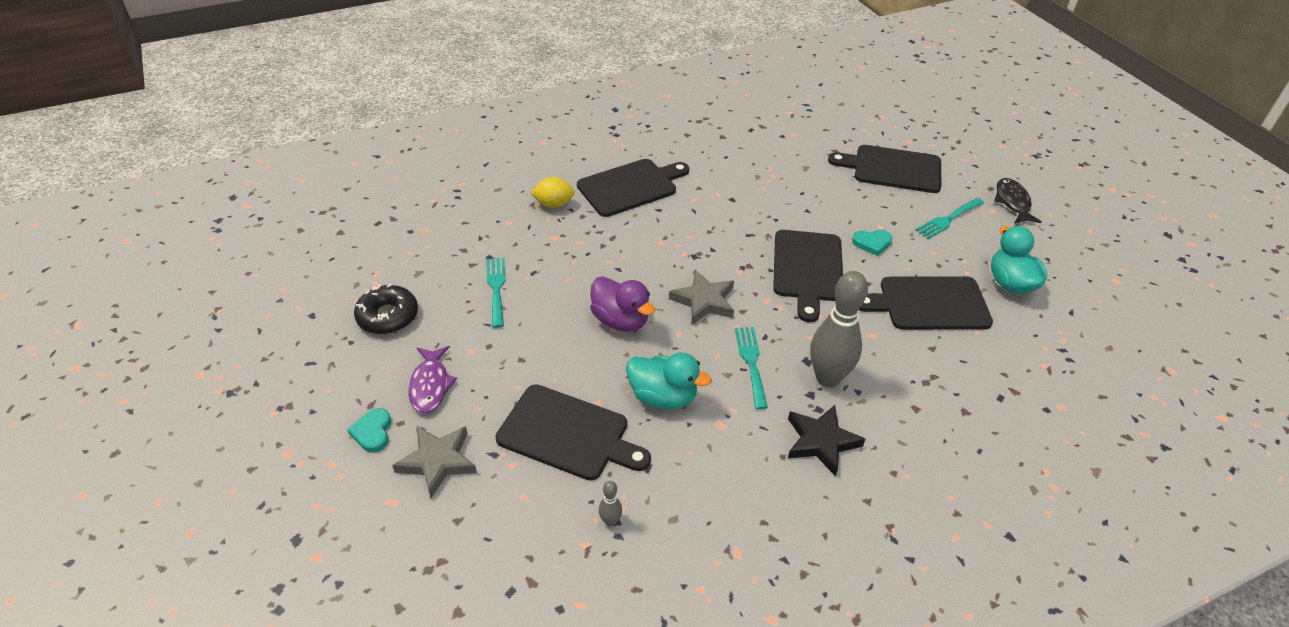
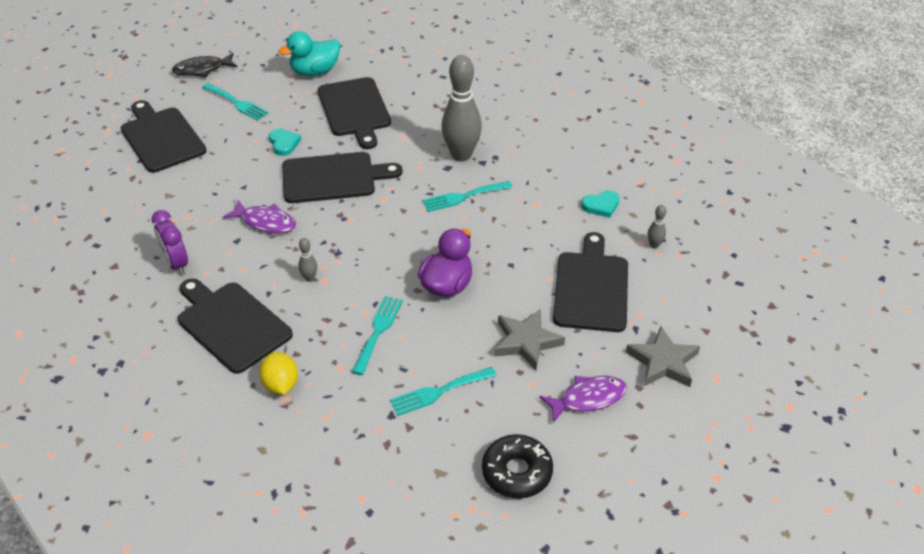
camera: 105 degrees left, 0 degrees up
turquoise heart [347,408,391,453] -> turquoise heart moved to [581,190,620,218]
turquoise duck [626,352,711,409] -> none
grey star [669,270,734,325] -> grey star moved to [494,309,565,370]
black star [788,405,865,476] -> none
black cutting board [828,145,941,193] -> black cutting board turned 150 degrees clockwise [121,100,207,173]
none -> purple clock [151,210,188,275]
none -> purple fish [223,200,296,233]
none -> grey bowling pin [298,238,317,282]
none -> turquoise fork [352,296,403,375]

